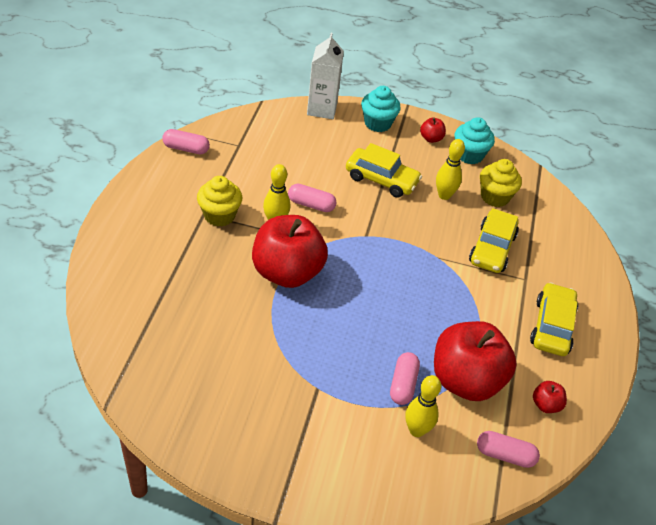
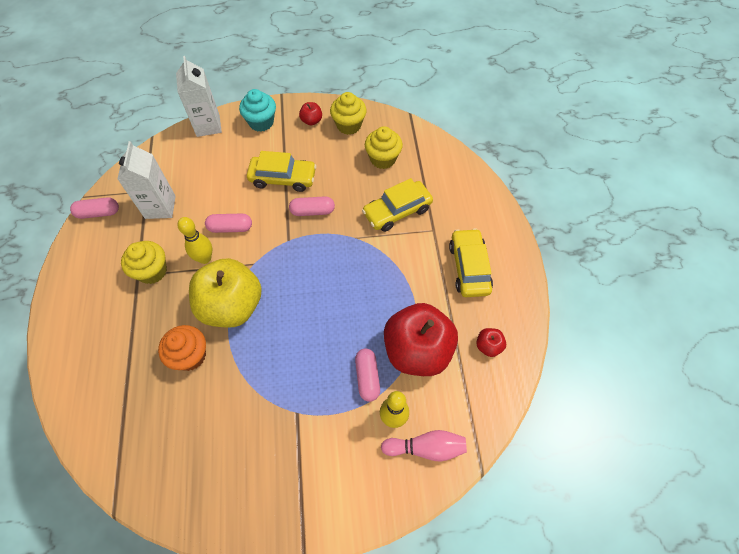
camera: 15 degrees left, 15 degrees up
red apple [252,215,328,288] -> yellow apple [189,258,262,328]
yellow bowling pin [436,139,465,200] -> none
turquoise cupcake [455,117,495,164] -> yellow cupcake [330,92,367,135]
yellow car [469,208,519,273] -> yellow car turned 60 degrees clockwise [362,178,433,232]
pink capsule [477,431,540,468] -> pink capsule moved to [289,196,335,216]
none -> white carton [117,141,176,219]
none -> orange cupcake [158,325,206,371]
none -> pink bowling pin [381,430,467,462]

